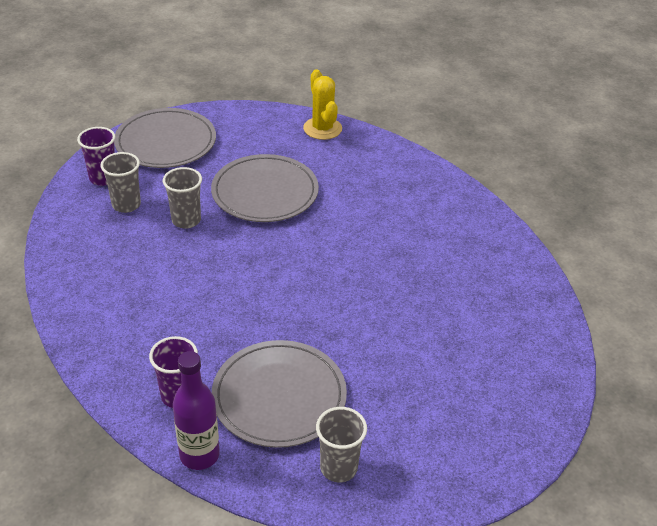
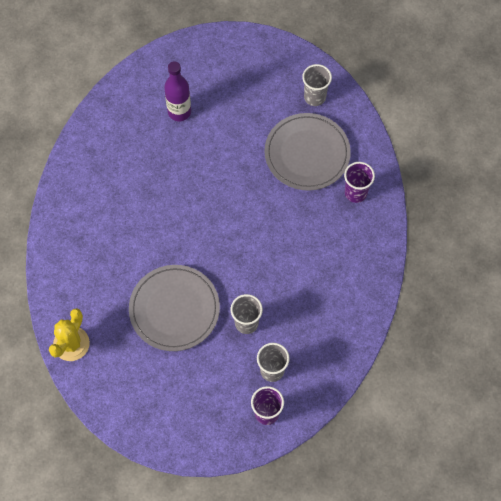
camera: 135 degrees left, 25 degrees up
grey plate [114,108,216,168] -> none
purple bottle [173,351,220,470] -> purple bottle moved to [164,61,191,121]

